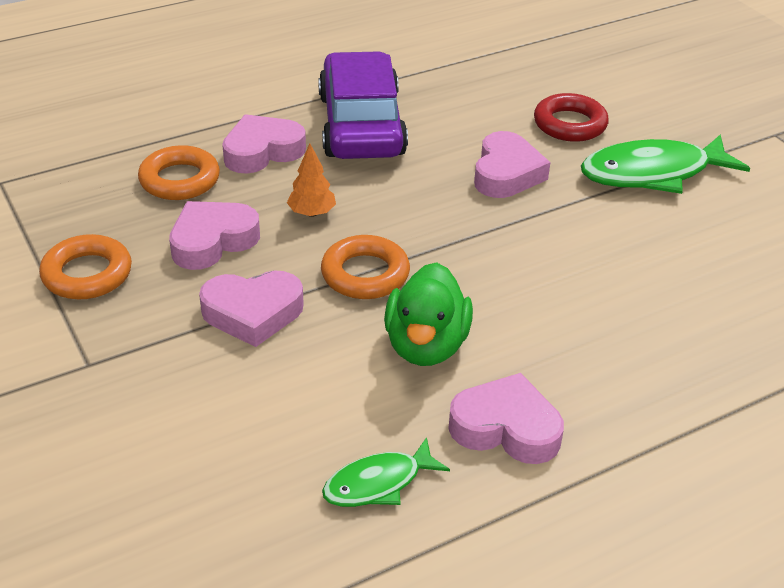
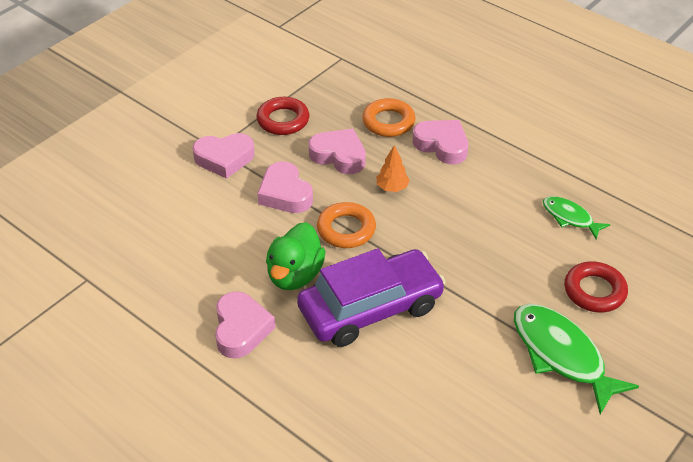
camera: 70 degrees right, 5 degrees up
orange ring [39,234,132,299] -> red ring [257,97,310,135]
purple car [318,51,408,159] -> purple car moved to [297,248,446,347]
green fish [322,437,450,507] -> green fish moved to [543,196,611,239]
green duck [384,262,473,366] -> green duck turned 60 degrees counterclockwise [266,222,326,290]
pink heart [474,131,550,198] -> pink heart moved to [192,133,255,179]

